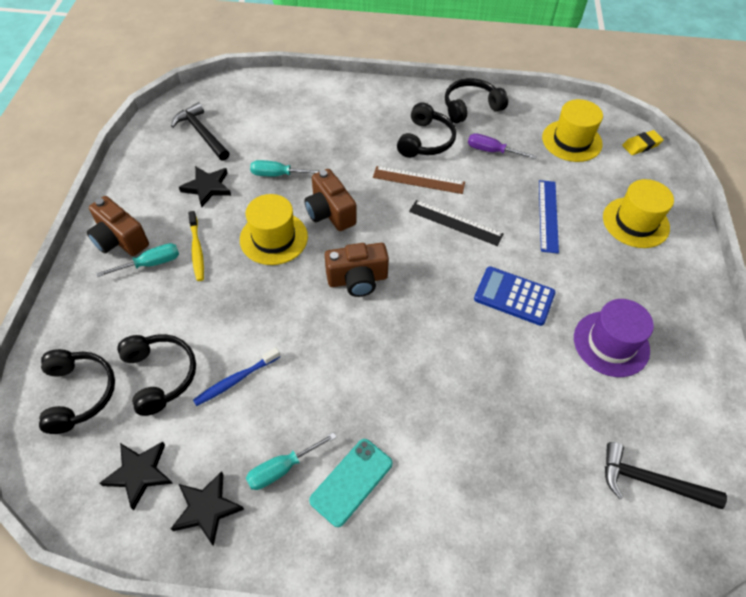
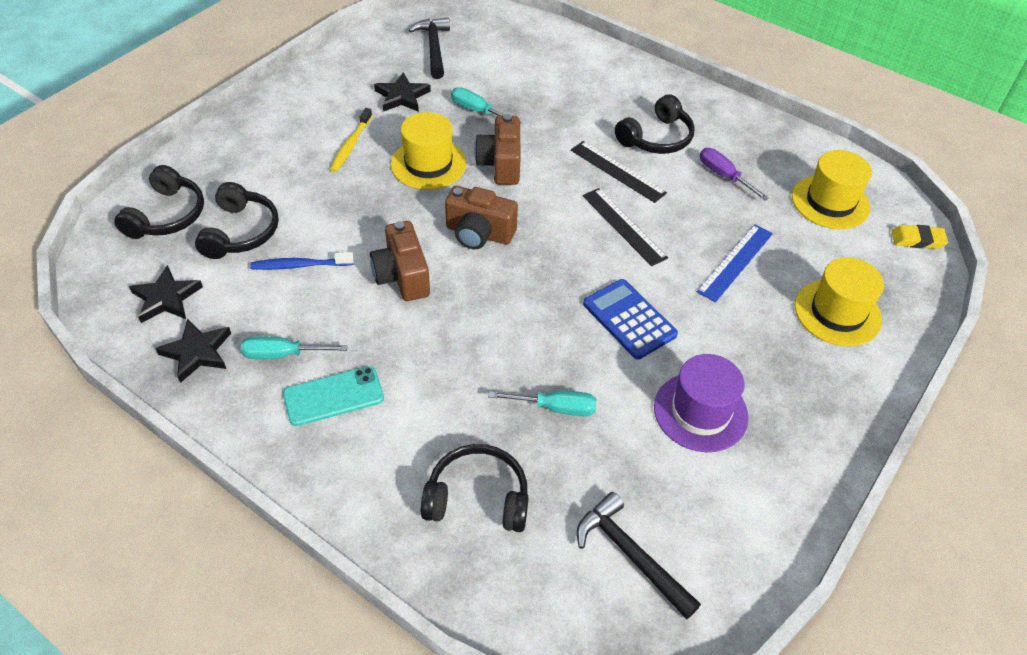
camera: 30 degrees right, 5 degrees down
brown camera [87,196,149,256] -> brown camera moved to [370,221,430,301]
turquoise screwdriver [96,243,179,277] -> turquoise screwdriver moved to [488,391,597,416]
brown ruler [373,166,465,194] -> black ruler [571,141,667,203]
black headphones [445,78,508,123] -> black headphones moved to [421,444,529,532]

